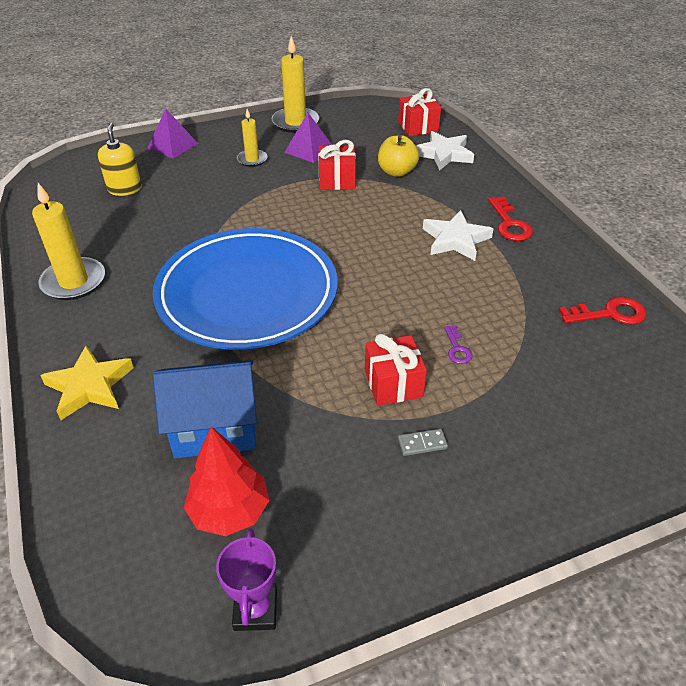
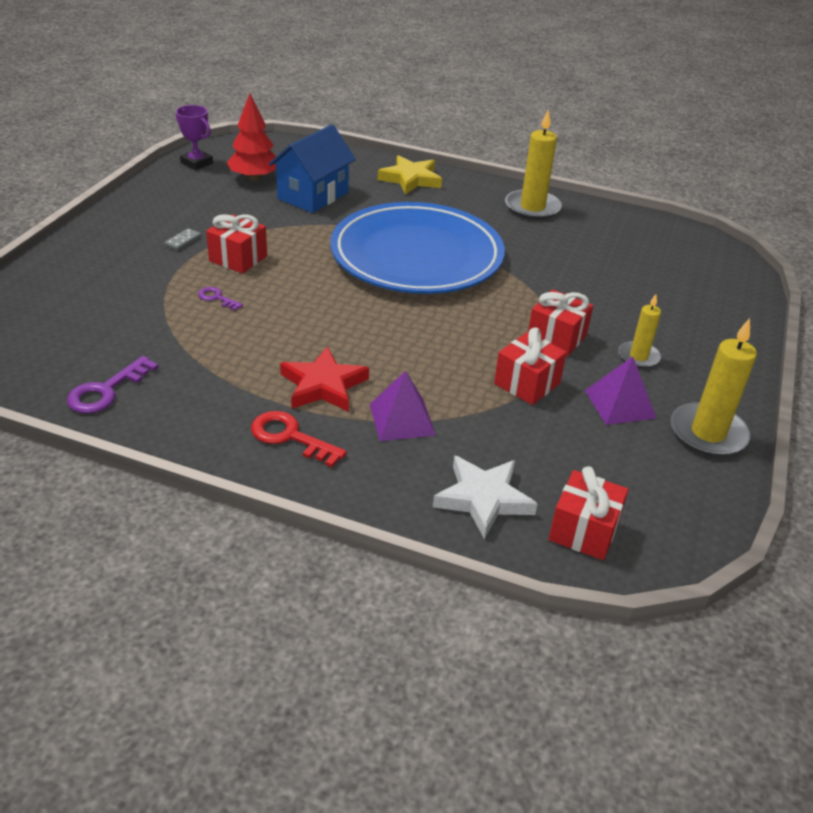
camera: 130 degrees right, 5 degrees down
yellow soap dispenser [98,123,142,196] -> none
purple pyramid [148,109,198,159] -> purple pyramid moved to [370,371,436,441]
yellow apple [378,135,419,177] -> none
white star [423,210,493,261] -> red star [280,346,369,412]
red key [559,297,646,325] -> purple key [67,356,158,413]
none -> red gift [528,289,593,356]

